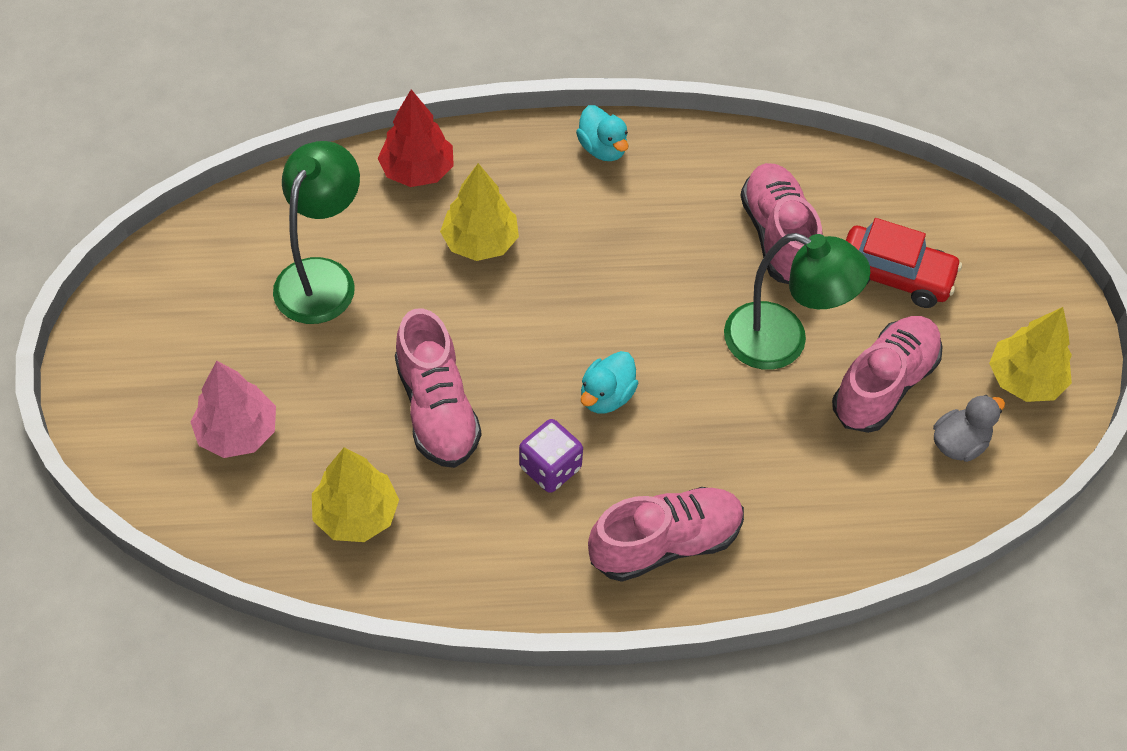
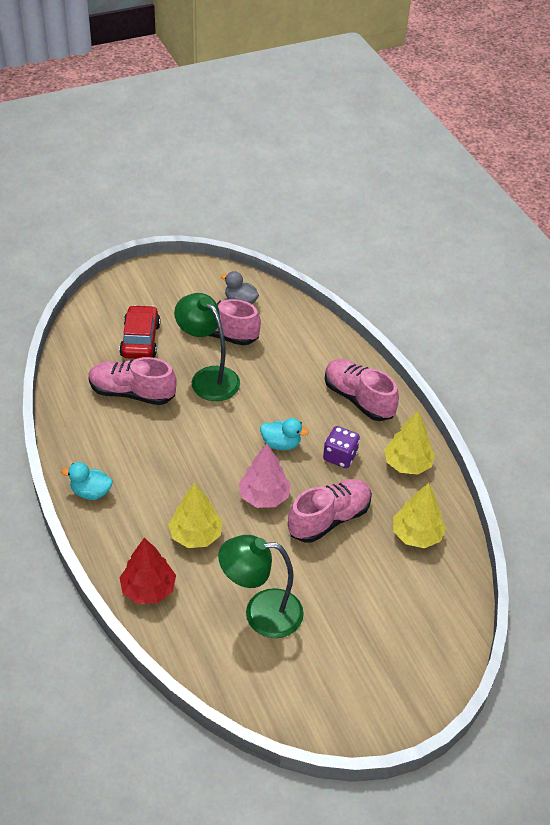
camera: 110 degrees left, 10 degrees down
pink tree [190,361,276,458] -> pink tree moved to [238,444,291,508]
turquoise duck [576,105,629,161] -> turquoise duck turned 120 degrees counterclockwise [61,462,113,500]
green lamp [724,233,870,370] -> green lamp turned 45 degrees counterclockwise [174,293,240,401]
pink shoe [740,163,823,284] -> pink shoe turned 45 degrees clockwise [89,357,177,405]
yellow tree [989,307,1072,402] -> yellow tree moved to [384,411,435,474]

